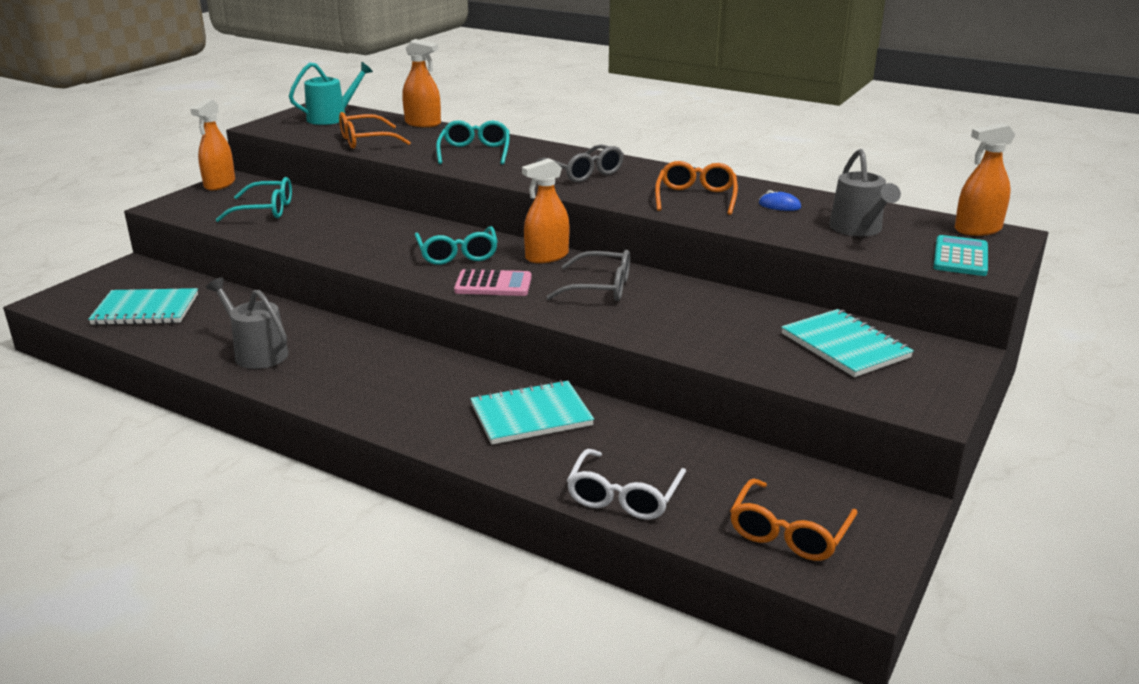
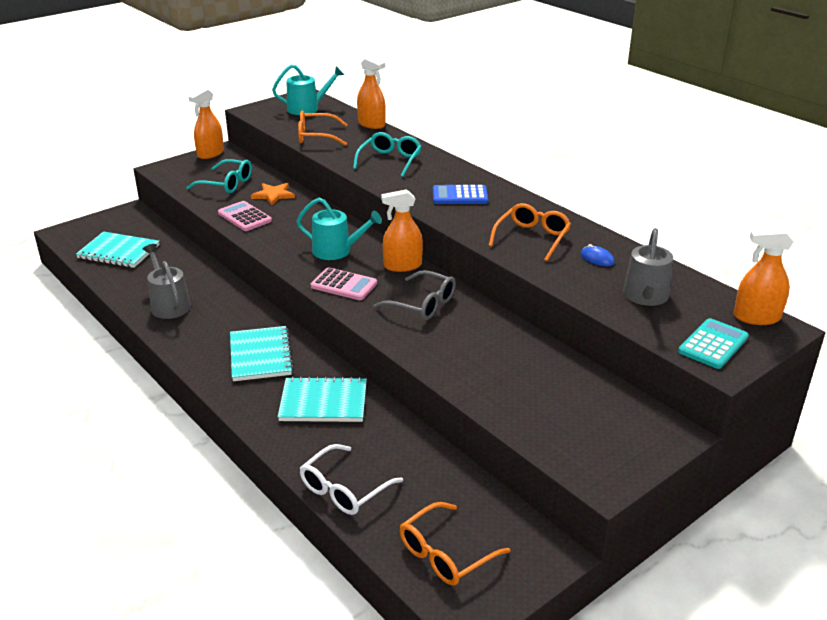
camera: 20 degrees right, 5 degrees up
turquoise glasses [415,226,498,265] -> turquoise watering can [297,198,382,260]
grey glasses [535,144,624,182] -> blue calculator [433,185,488,204]
turquoise notebook [781,309,914,377] -> turquoise notebook moved to [230,326,294,381]
none -> pink calculator [218,201,272,231]
none -> orange star [251,183,295,206]

